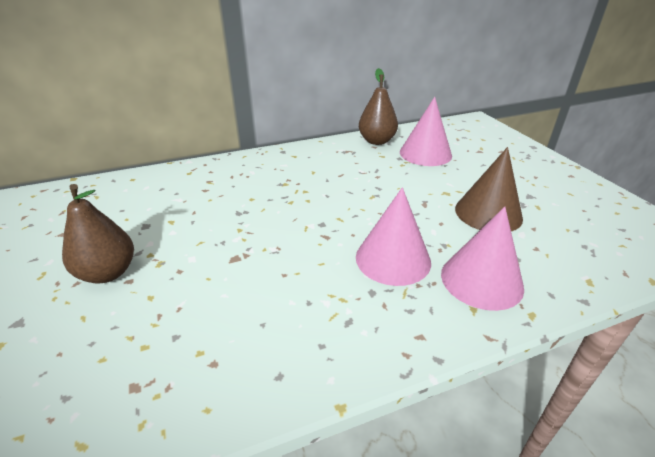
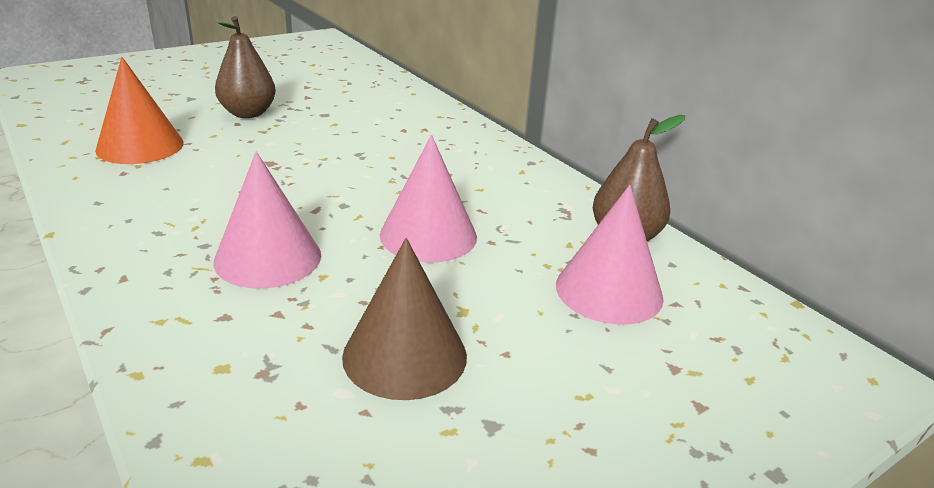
camera: 75 degrees right, 5 degrees down
pink cone [441,207,524,311] -> pink cone moved to [380,135,477,263]
none -> orange cone [95,57,184,164]

